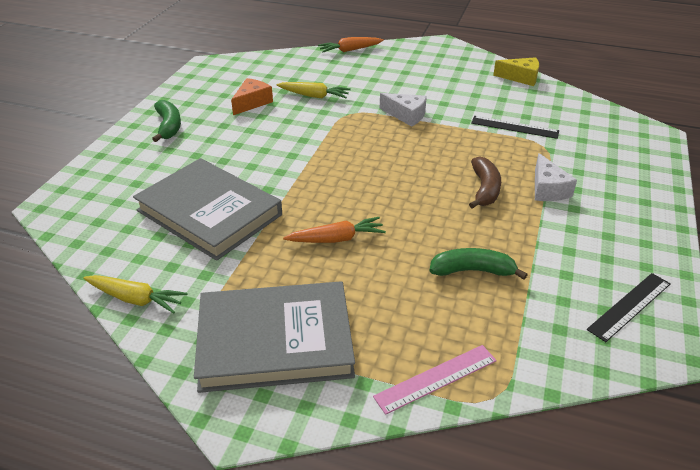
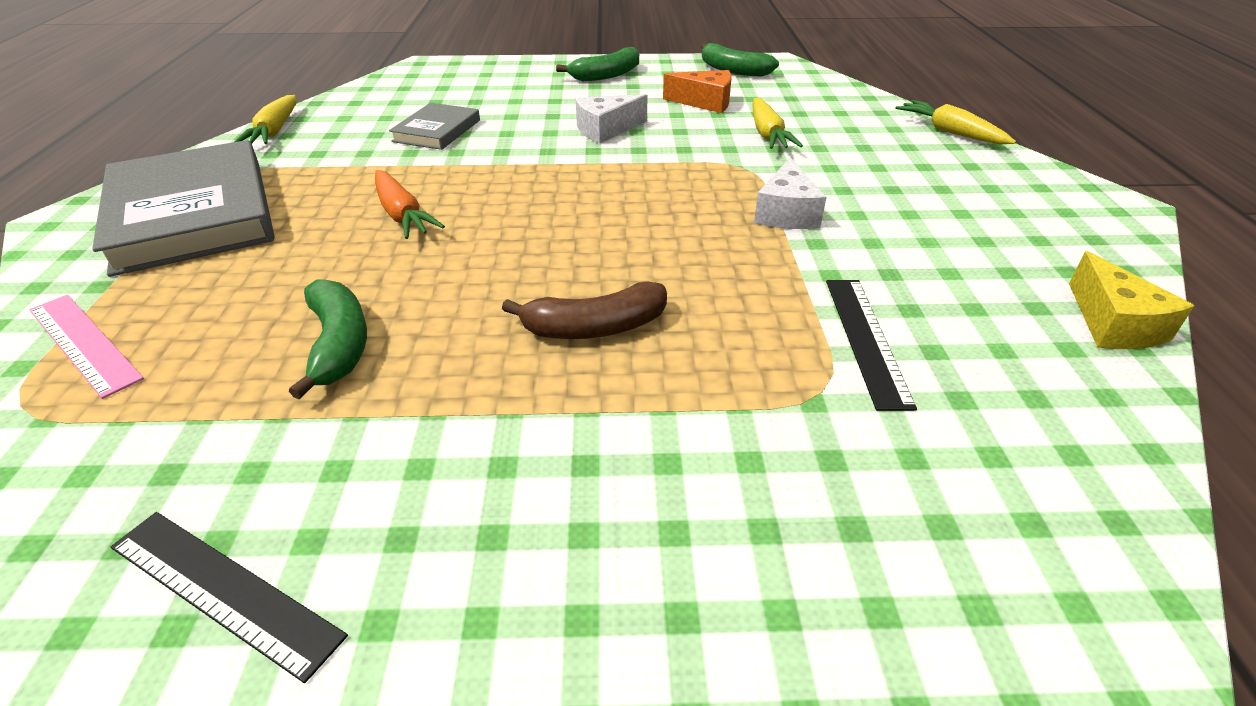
camera: 70 degrees right, 0 degrees up
grey book [133,158,282,261] -> grey book [389,103,480,150], size x0.50
orange carrot [318,37,384,53] -> yellow carrot [895,100,1016,144]
white cheese [535,153,577,201] -> white cheese moved to [576,94,648,144]
none -> green banana [701,43,779,77]

